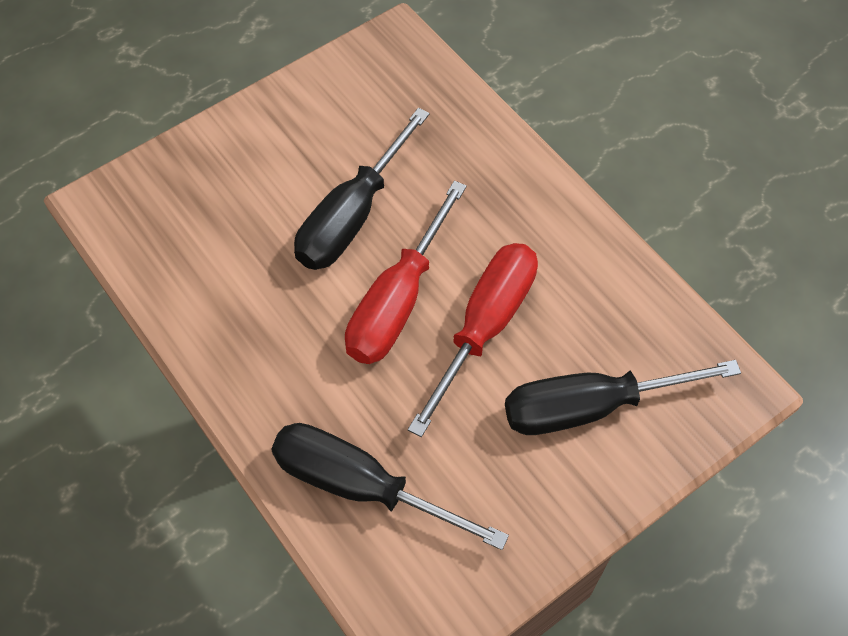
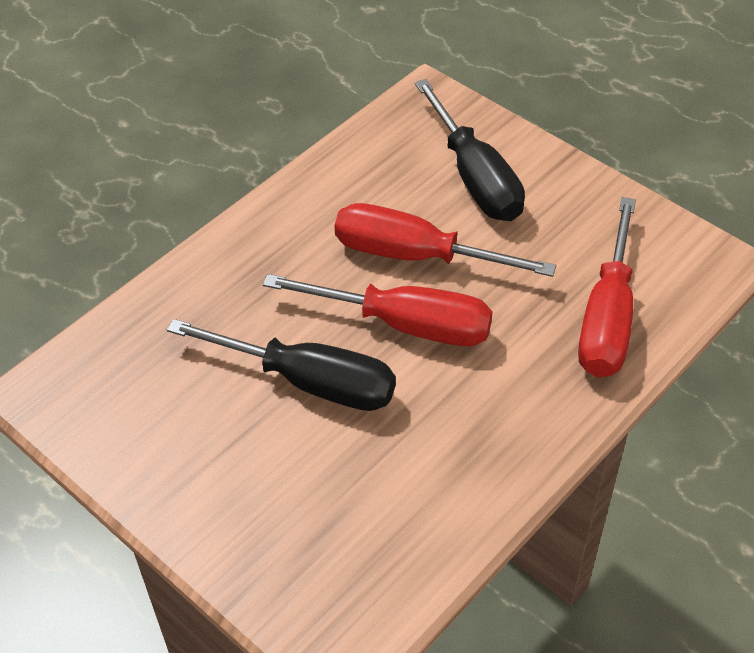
camera: 100 degrees left, 10 degrees down
black screwdriver [271,423,509,550] -> red screwdriver [578,197,636,378]

